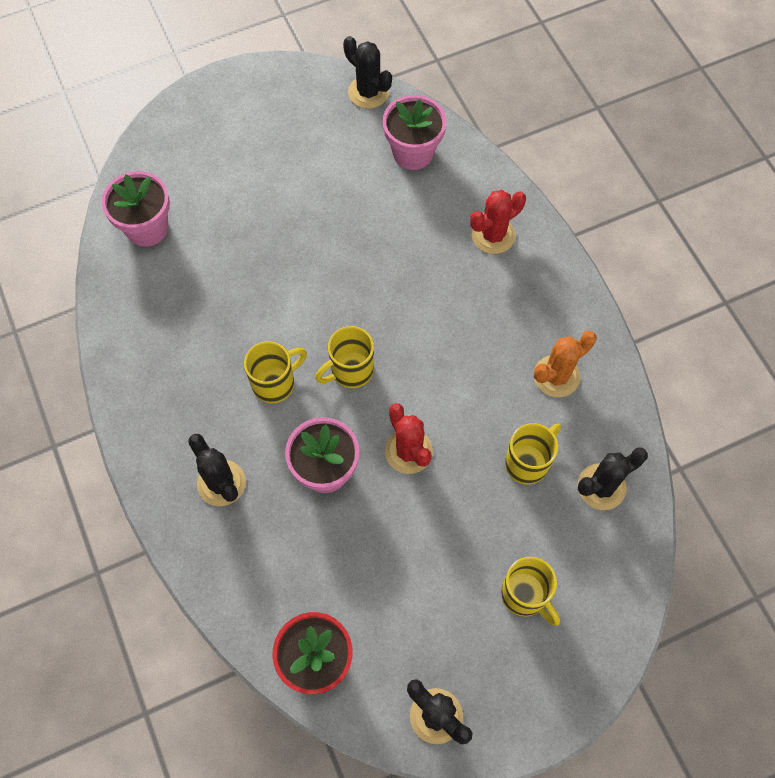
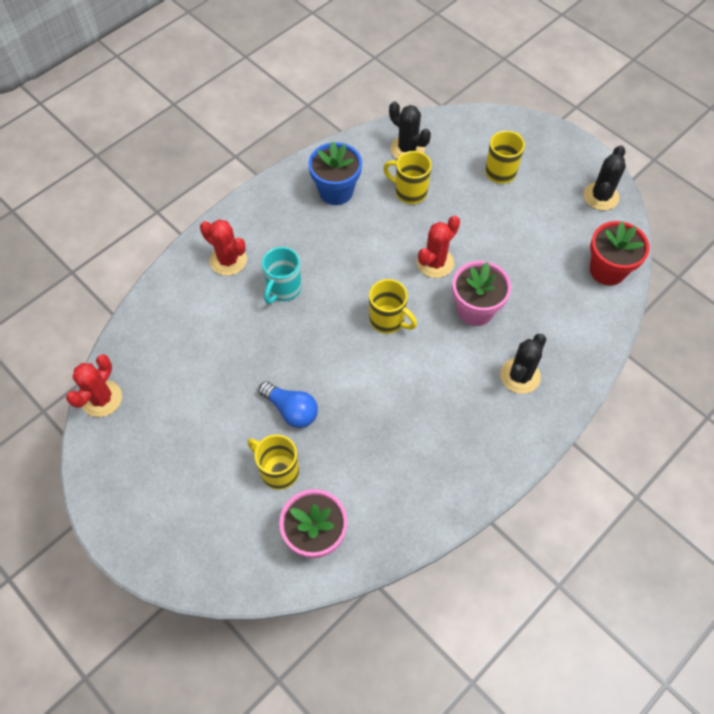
camera: 110 degrees left, 5 degrees down
yellow mug [244,341,307,403] -> yellow mug moved to [247,434,299,490]
black cactus [343,36,392,109] -> red cactus [66,354,122,417]
pink flower pot [382,95,447,170] -> none
orange cactus [534,331,597,397] -> blue flower pot [308,141,362,205]
none -> blue light bulb [258,381,318,428]
none -> turquoise mug [262,247,302,304]

